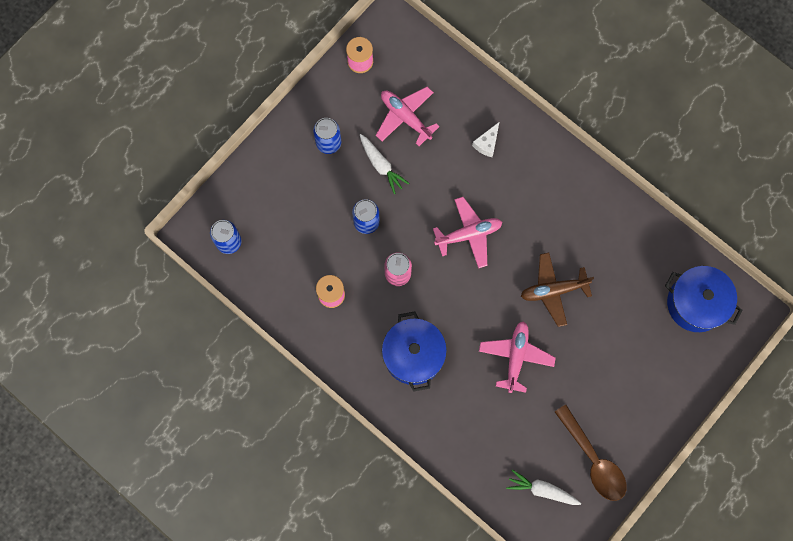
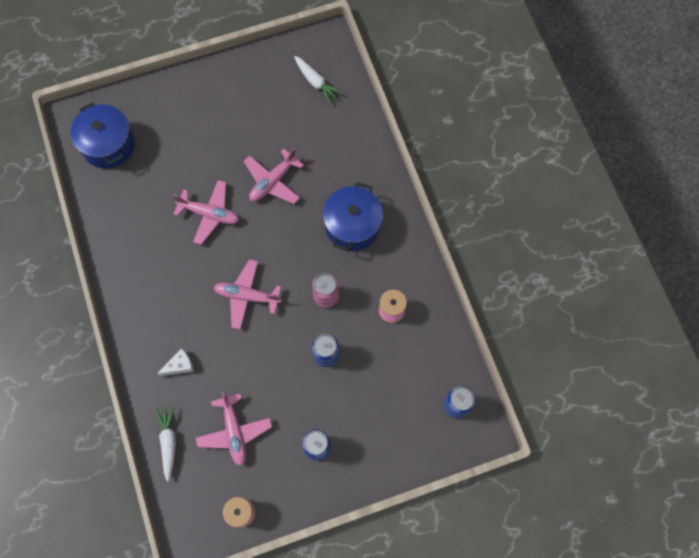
camera: 150 degrees left, 5 degrees down
white carrot [360,134,409,194] -> white carrot moved to [155,406,176,482]
brown plane [521,252,594,327] -> pink plane [173,180,239,245]
brown spoon [555,405,627,501] -> none

